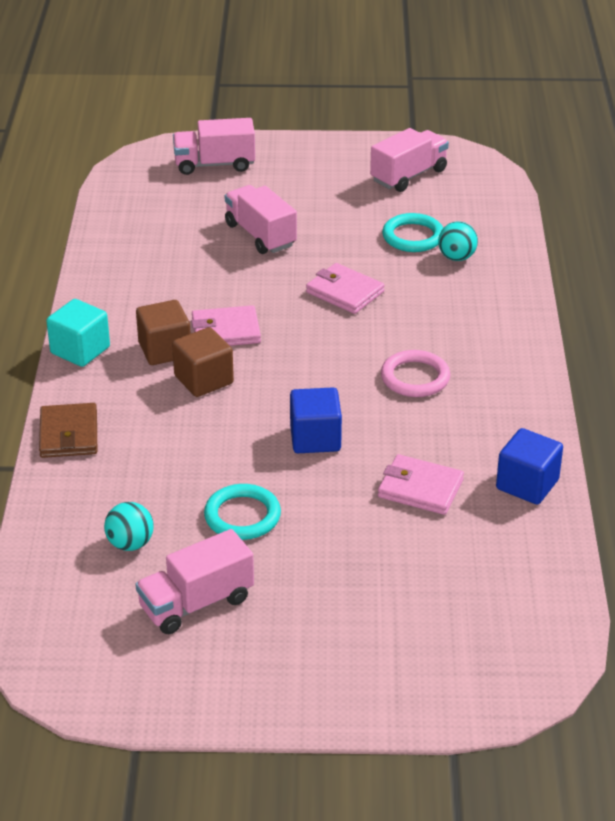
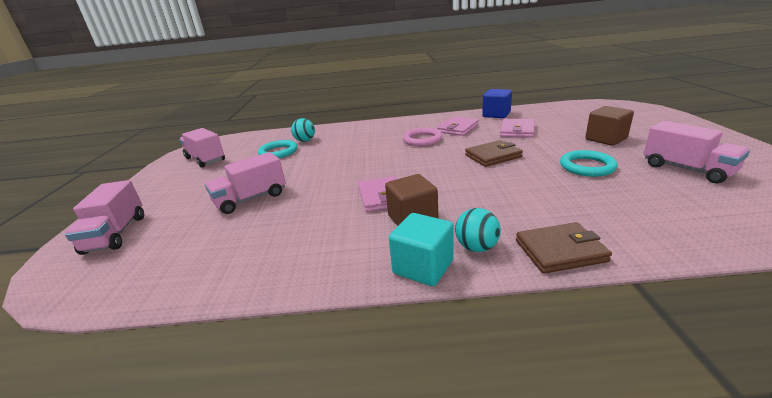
camera: 90 degrees left, 10 degrees down
turquoise ball [104,502,154,551] -> turquoise ball moved to [455,208,501,252]
brown cube [172,327,234,397] -> brown cube moved to [585,106,634,146]
blue cube [290,387,342,453] -> brown wallet [465,140,523,167]
pink wallet [306,263,385,314] -> pink wallet moved to [437,116,479,136]

